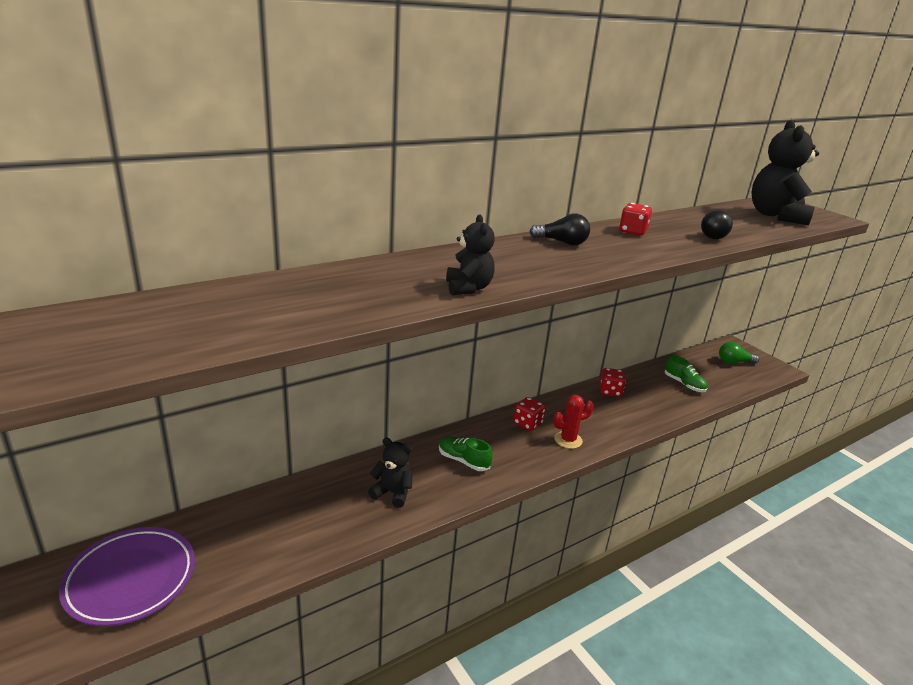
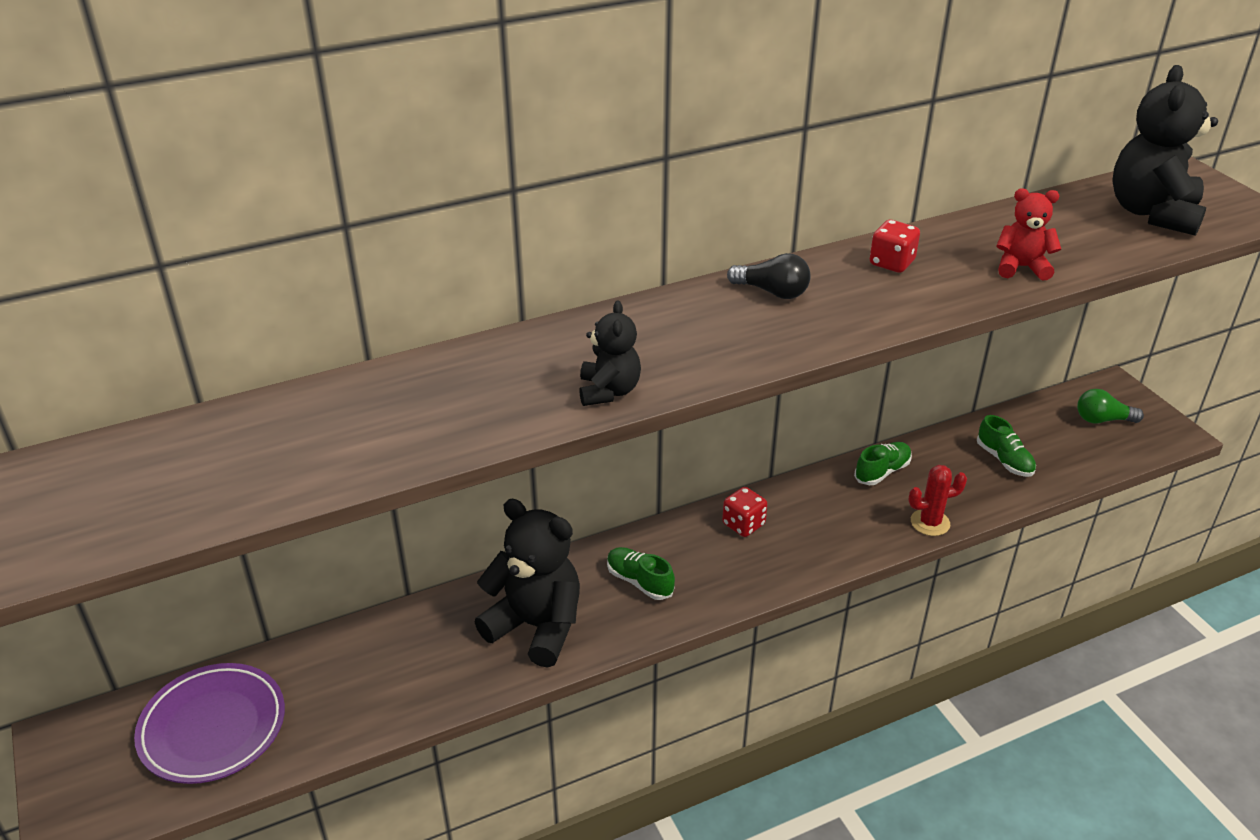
camera: 10 degrees right, 10 degrees up
black teddy bear [368,437,413,508] -> black teddy bear [474,499,580,668], size x1.84
red cactus [553,395,594,449] -> red cactus moved to [908,465,967,536]
red dice [600,368,626,397] -> green shoe [854,442,912,485]
black light bulb [701,210,733,239] -> red teddy bear [996,188,1061,281]

